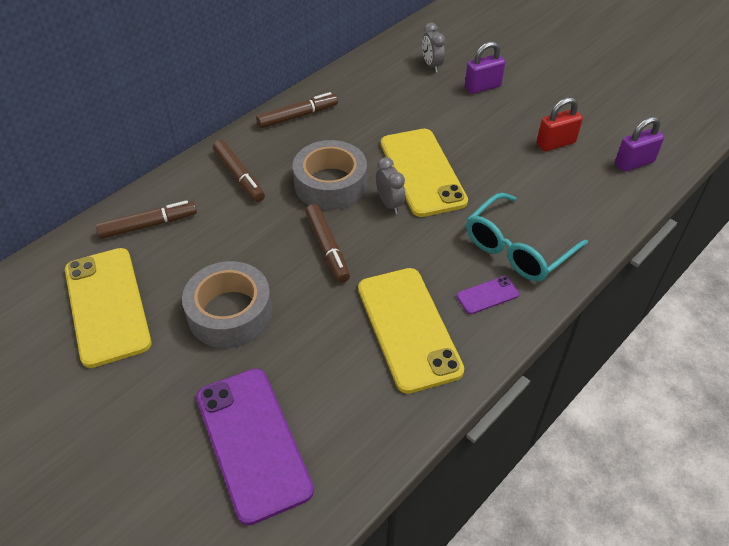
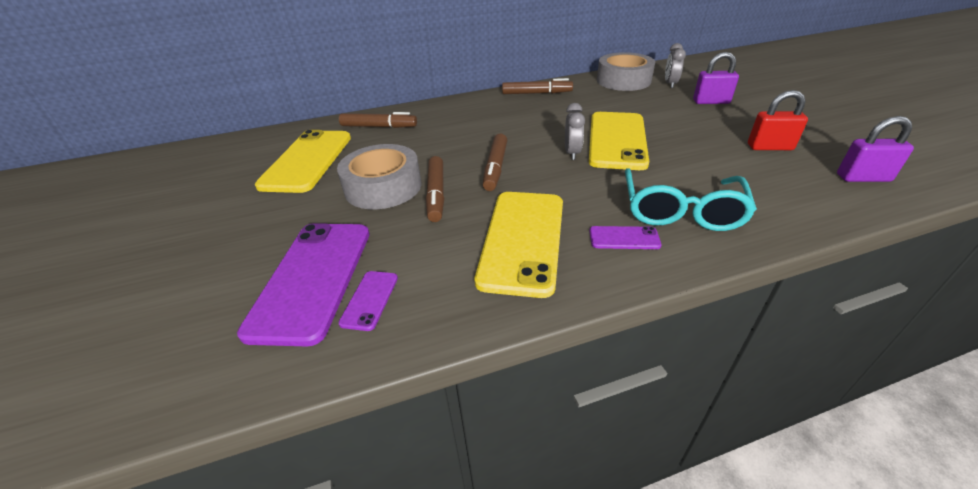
camera: 30 degrees right, 10 degrees down
brown marker [213,140,265,202] -> brown marker moved to [426,156,444,222]
grey tape [293,140,367,210] -> grey tape moved to [597,52,655,91]
turquoise glasses [466,193,588,281] -> turquoise glasses turned 60 degrees counterclockwise [625,168,757,231]
none -> purple phone [338,271,398,331]

